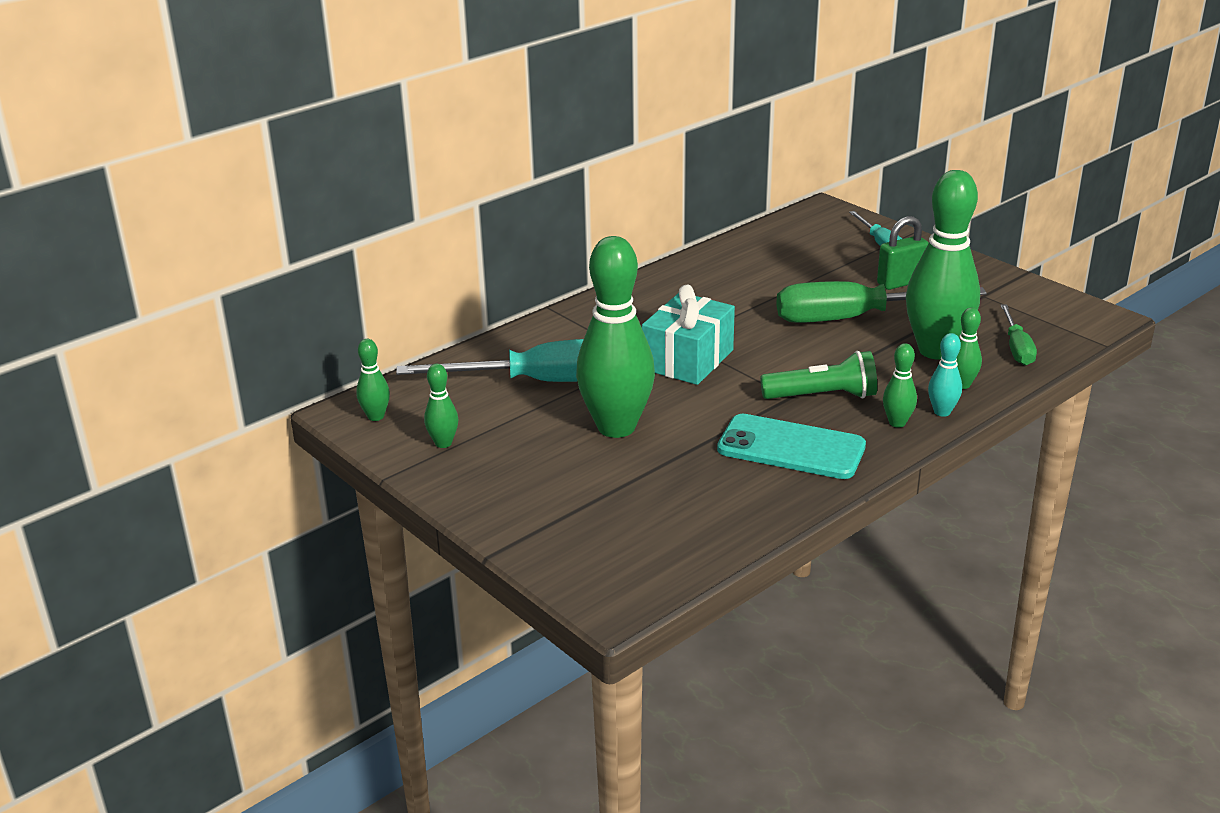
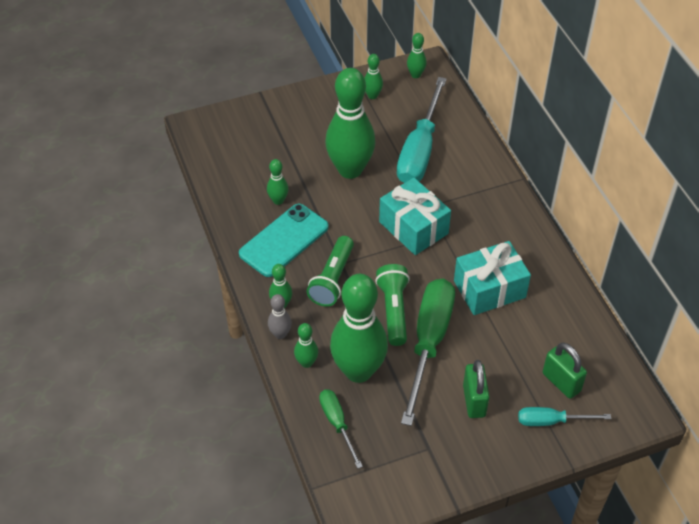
camera: 110 degrees right, 20 degrees up
turquoise bowling pin [928,333,962,417] -> grey bowling pin [268,294,292,339]
green screwdriver [1000,305,1037,366] -> green screwdriver turned 45 degrees clockwise [319,389,363,469]
none -> green bowling pin [267,159,289,205]
none -> green flashlight [375,264,410,346]
none -> turquoise gift [454,241,531,315]
none -> green padlock [543,343,587,399]

